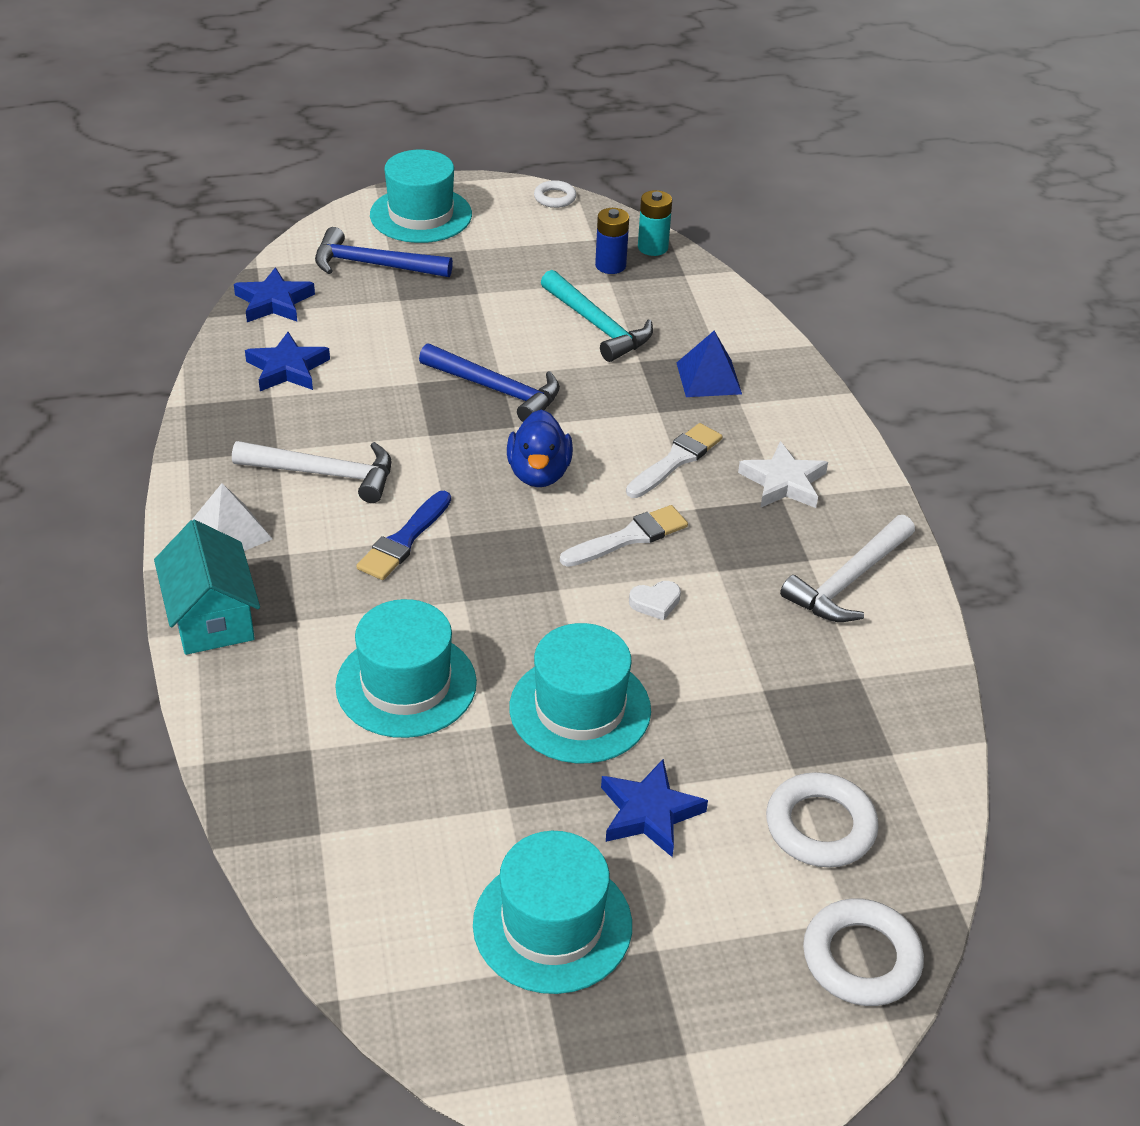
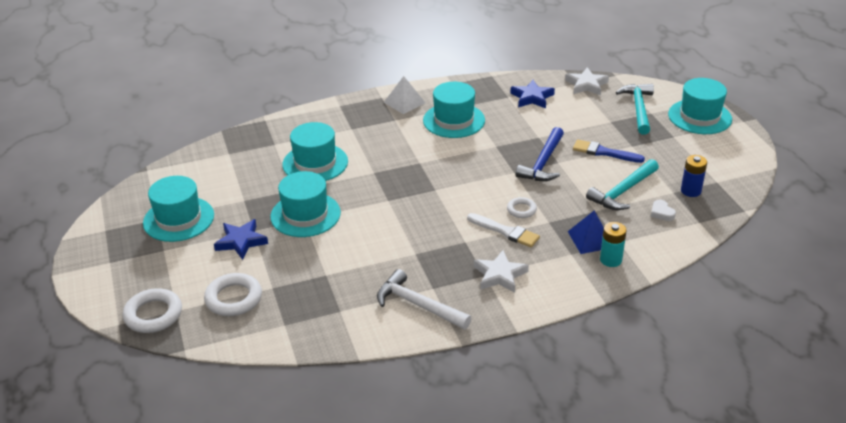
camera: 85 degrees right, 5 degrees down
turquoise house [154,520,260,655] -> none
white hammer [232,441,391,503] -> turquoise hat [423,82,485,138]
blue star [234,267,315,322] -> white star [565,67,609,95]
blue hammer [315,227,453,277] -> turquoise hammer [616,84,654,135]
blue brush [356,491,451,580] -> blue brush moved to [573,139,645,163]
blue duck [507,409,573,487] -> none
white ring [534,180,577,208] -> white ring moved to [507,197,537,218]
white brush [560,505,688,567] -> none
white heart [629,581,681,620] -> white heart moved to [651,200,676,221]
turquoise battery [638,190,672,256] -> turquoise battery moved to [600,222,626,267]

